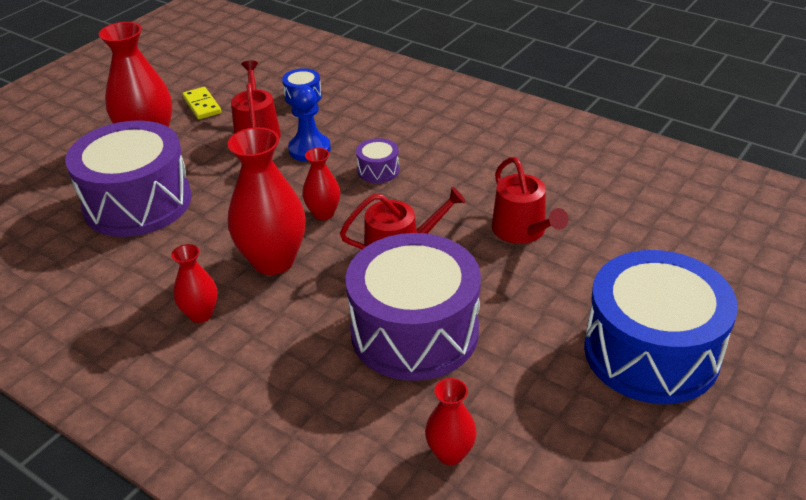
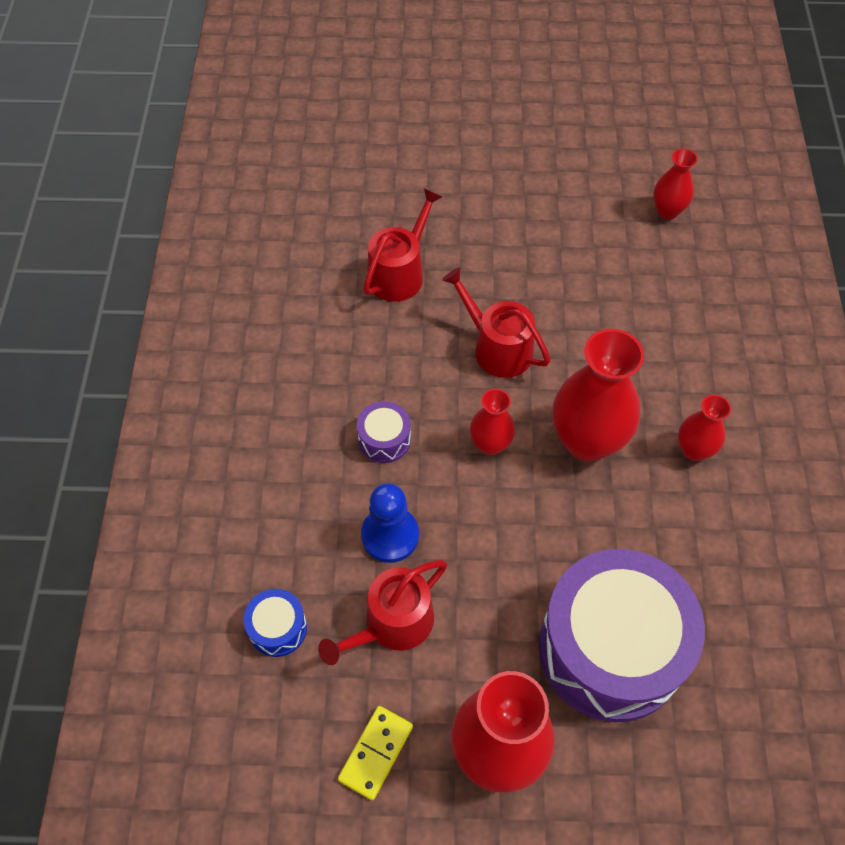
camera: 125 degrees left, 20 degrees up
purple drum [345,233,481,381] -> none
blue drum [584,250,738,404] -> none

